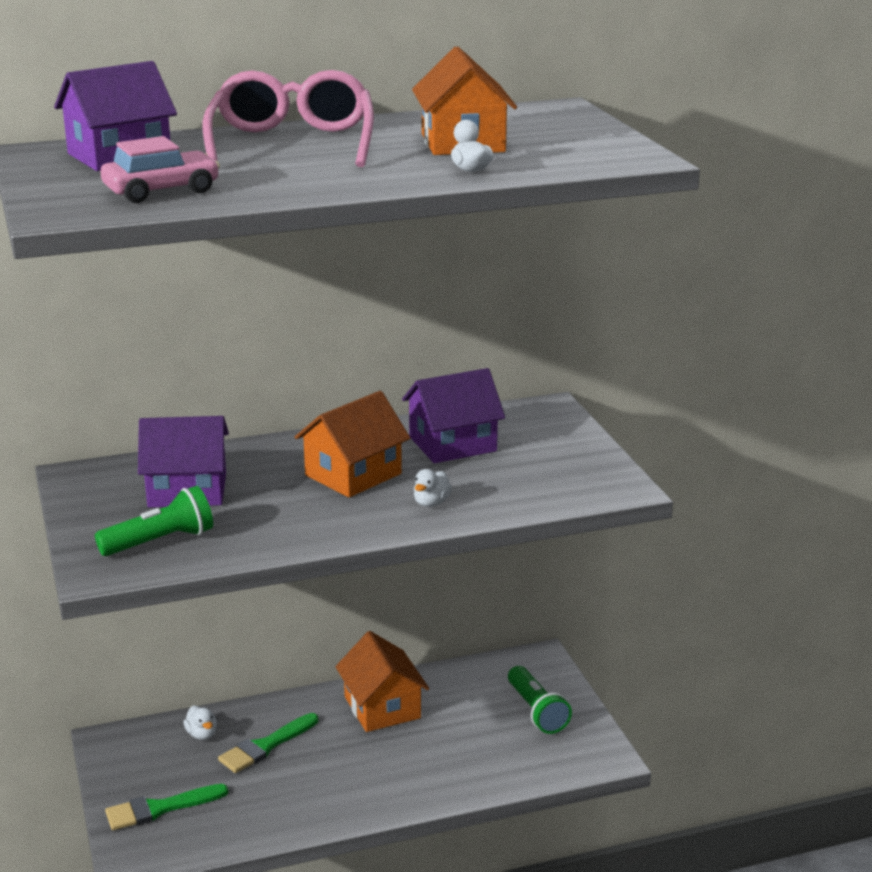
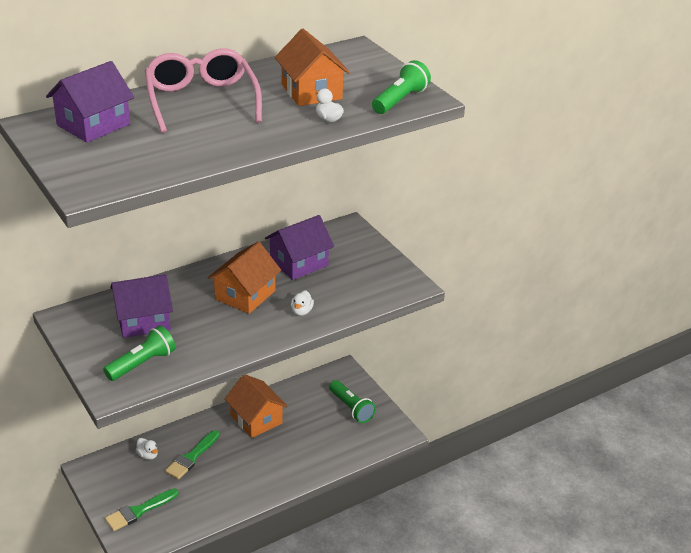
camera: 15 degrees left, 10 degrees up
pink car [101,136,220,203] -> none
none -> green flashlight [372,60,431,114]

